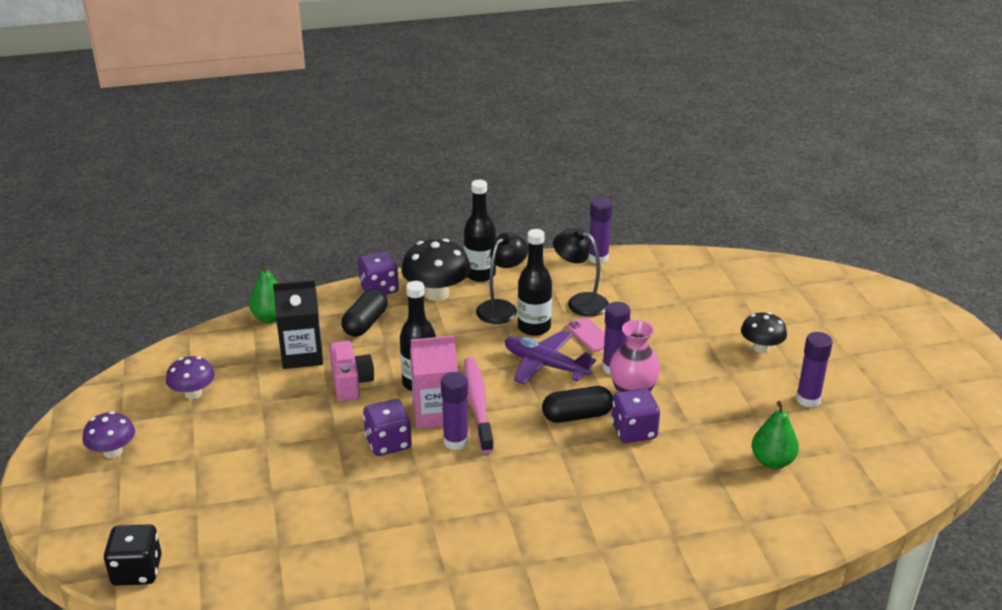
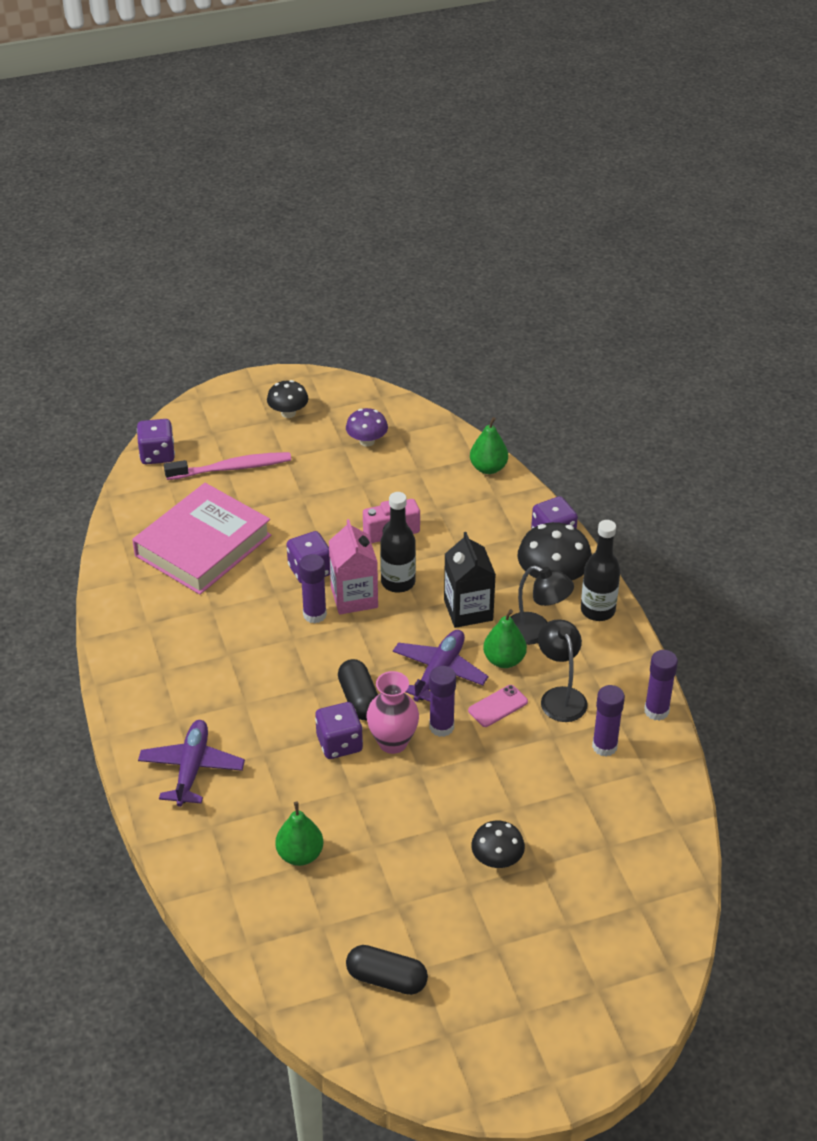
camera: 85 degrees right, 10 degrees up
purple mushroom [83,411,135,458] -> black mushroom [267,380,308,418]
black dice [104,524,162,586] -> purple dice [137,419,175,464]
black carton [273,280,323,369] -> black carton moved to [444,532,496,628]
black capsule [341,289,388,337] -> black capsule moved to [346,945,428,995]
pink toothbrush [464,357,494,453] -> pink toothbrush moved to [164,452,291,480]
black bottle [518,229,552,336] -> green pear [483,609,527,668]
black lamp [553,228,609,317] -> black lamp turned 45 degrees counterclockwise [538,619,588,722]
purple glue stick [796,332,833,407] -> purple glue stick moved to [592,685,625,756]
none -> pink book [132,483,271,595]
none -> purple plane [138,720,245,807]

